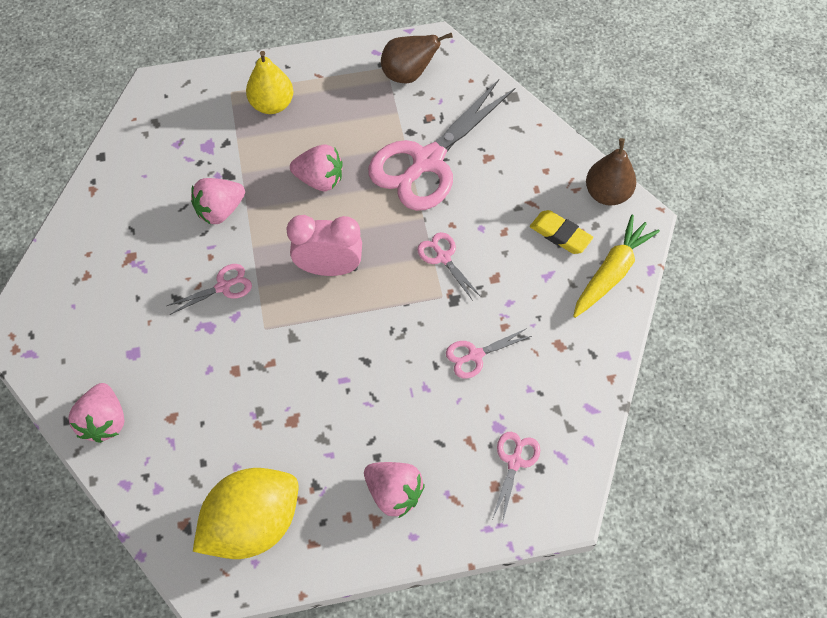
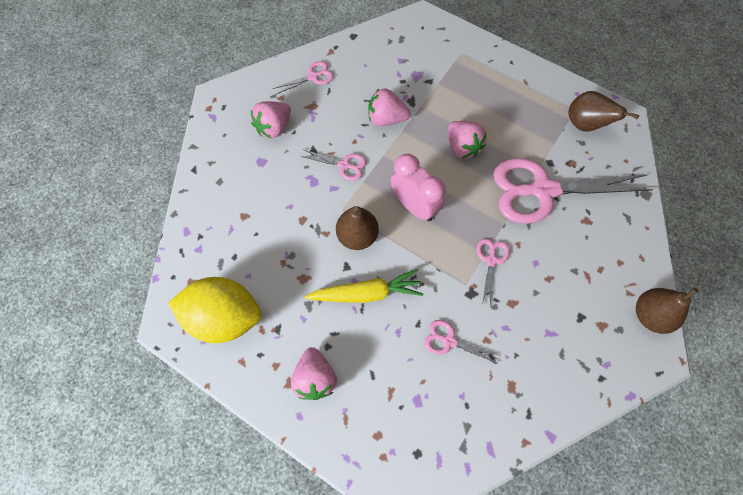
camera: 45 degrees right, 5 degrees up
pink strawberry [68,383,124,443] -> pink strawberry moved to [251,101,291,138]
yellow pear [246,51,293,114] -> none
pink scissors [492,432,540,524] -> pink scissors moved to [273,61,333,94]
yellow eraser [530,210,594,254] -> none
yellow carrot [573,215,660,318] -> yellow carrot moved to [305,269,423,303]
none -> brown pear [336,206,379,250]

